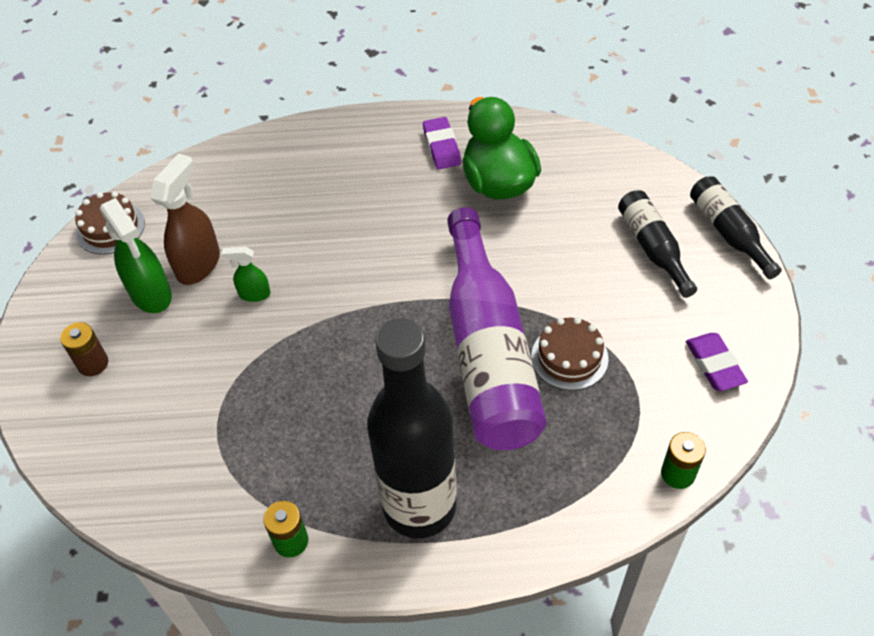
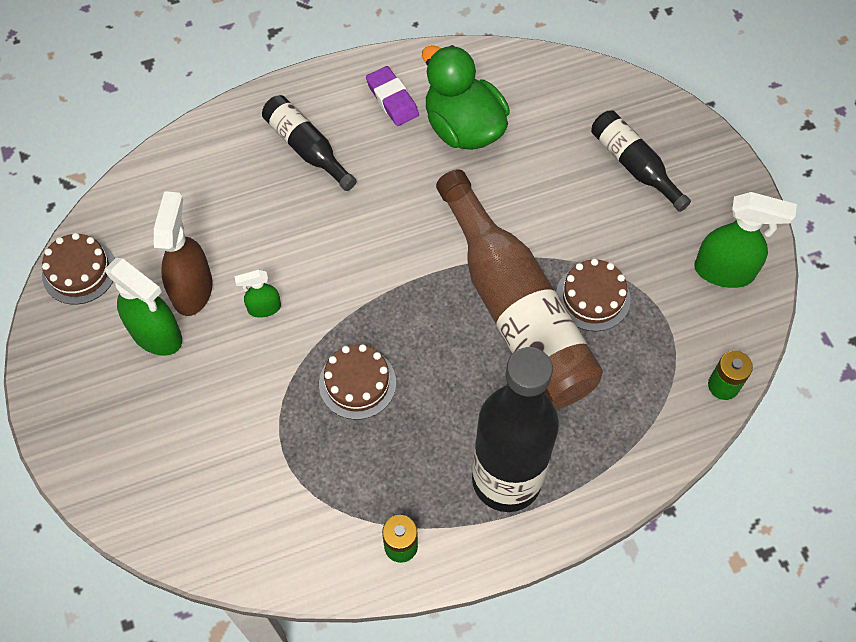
camera: 20 degrees left, 10 degrees up
brown battery [60,322,108,376] -> none
purple bottle [447,207,547,450] -> brown bottle [436,169,603,409]
purple eraser [686,333,748,391] -> green spray bottle [694,192,797,288]
black bottle [690,176,782,279] -> black bottle moved to [262,95,357,191]
none -> brown cake [319,344,396,420]

